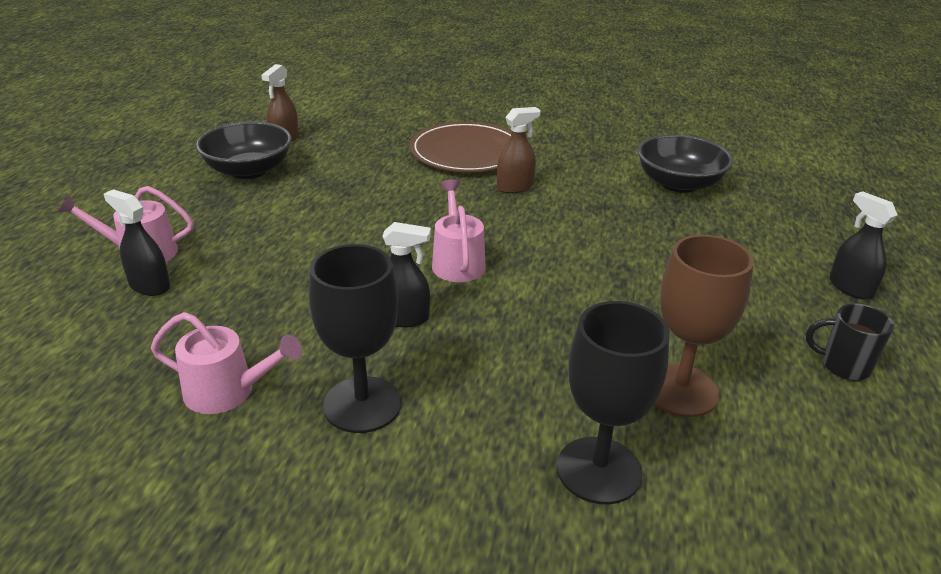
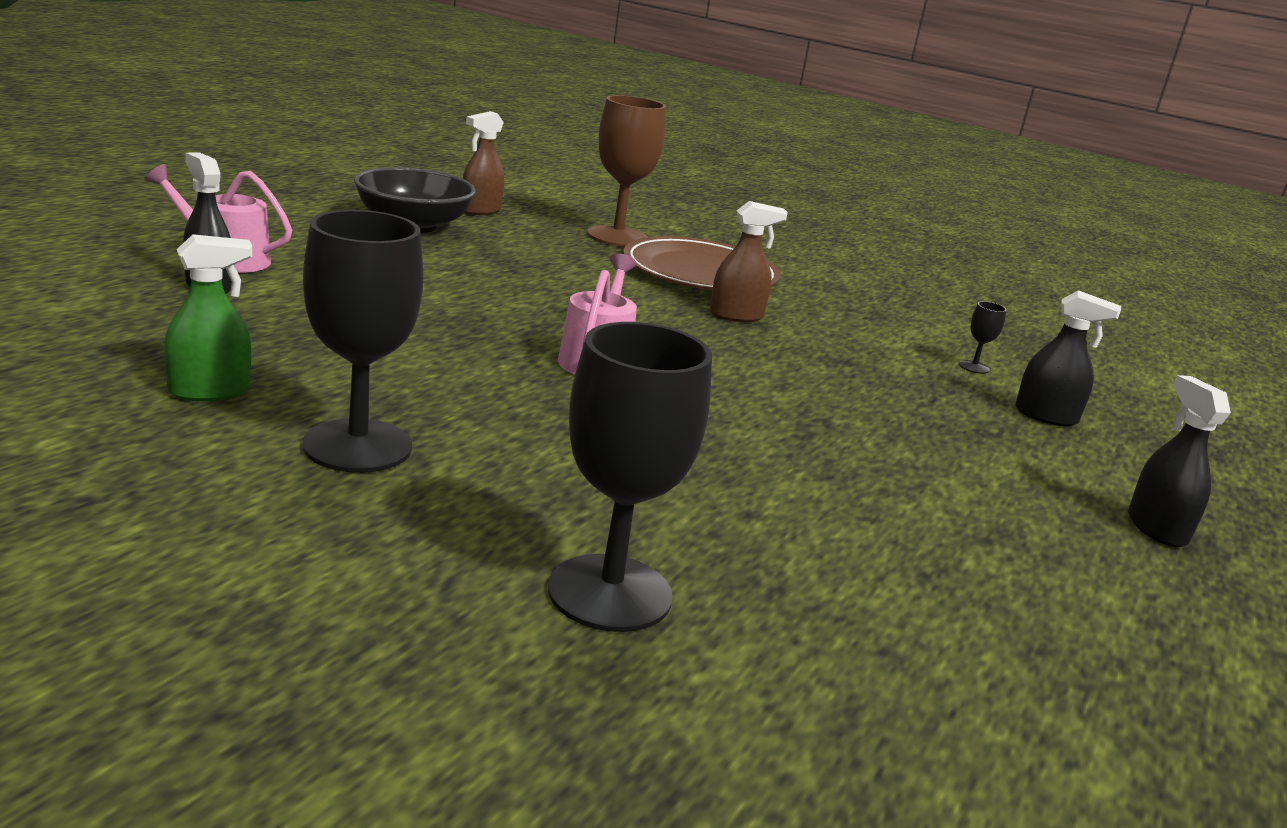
camera: 15 degrees right, 10 degrees down
pink watering can [151,312,302,414] -> green spray bottle [164,234,252,401]
black spray bottle [382,222,431,327] -> black spray bottle moved to [1015,290,1121,427]
black bowl [638,134,733,193] -> black goblet [959,301,1007,374]
brown goblet [654,235,754,417] -> brown goblet moved to [587,95,666,247]
black mug [806,304,894,381] -> none

